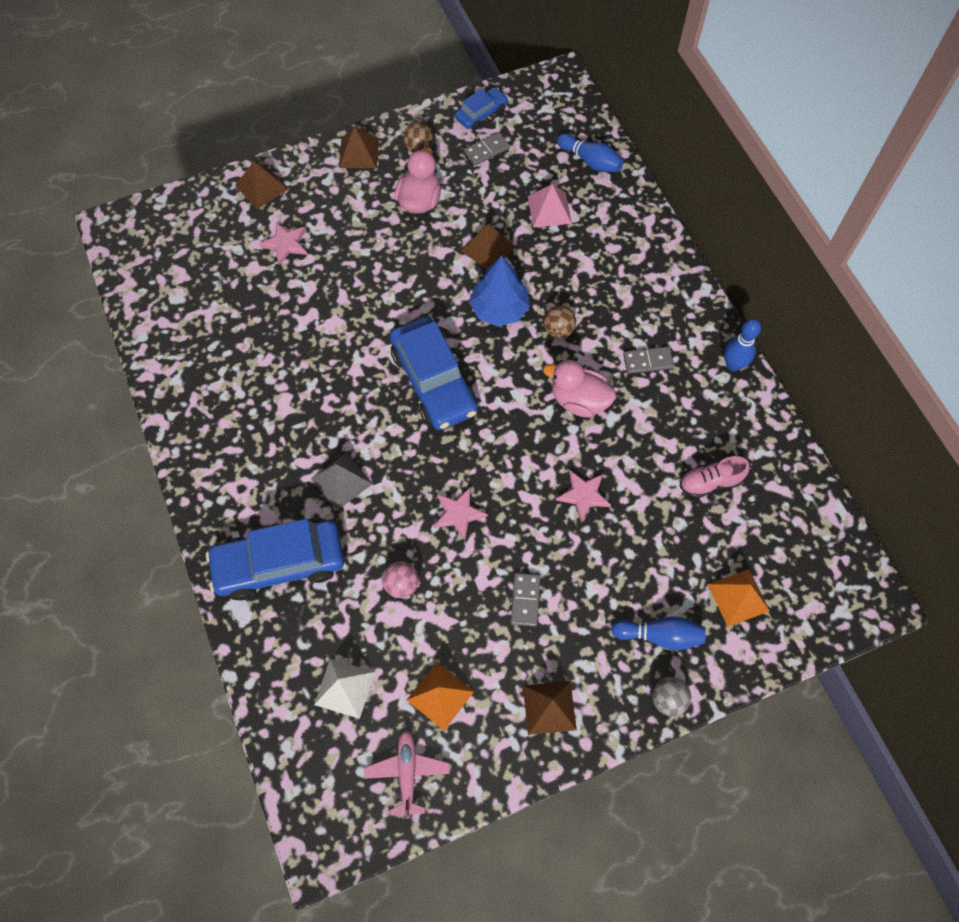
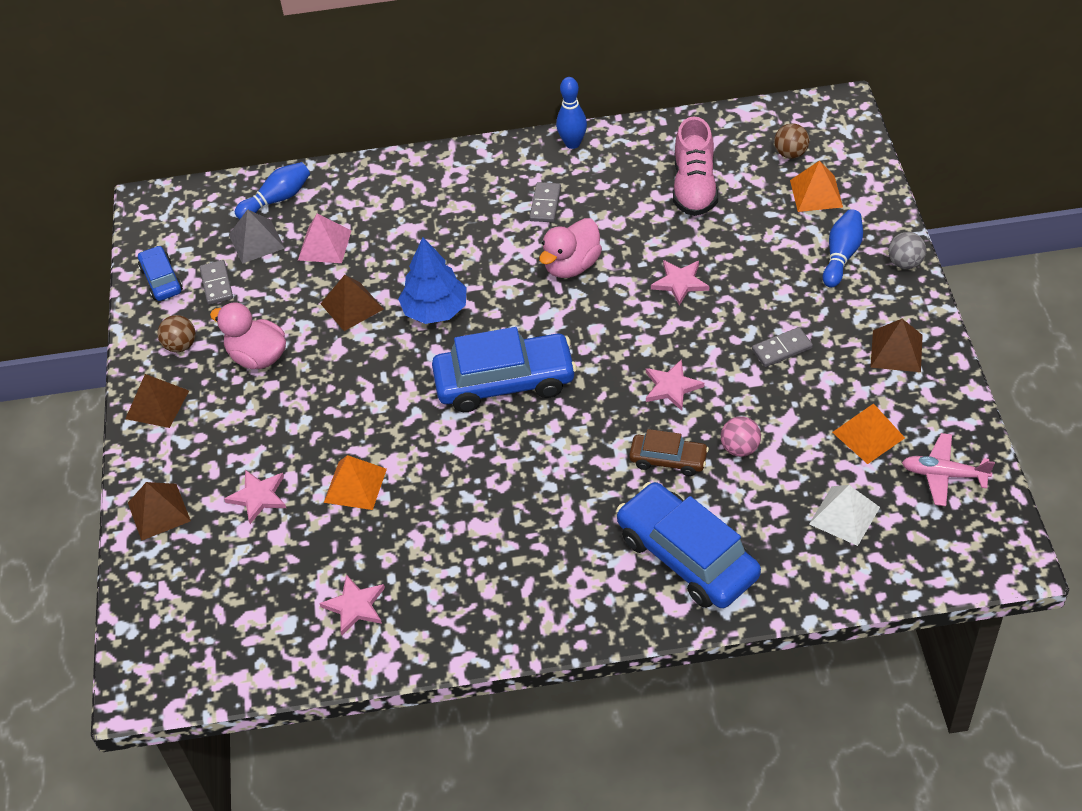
camera: 70 degrees left, 15 degrees down
blue car [206,519,344,600] -> blue car turned 135 degrees clockwise [616,482,761,608]
grey pyramid [311,453,372,510] -> grey pyramid moved to [229,209,285,264]
grey domino [511,573,540,627] -> grey domino turned 45 degrees counterclockwise [752,327,813,367]
brown ball [544,305,576,338] -> brown ball moved to [774,123,809,159]
pink shoe [680,456,750,498] -> pink shoe [673,116,718,216], size x1.50
none -> pink star [319,575,385,635]
none -> orange pyramid [324,455,387,510]
none -> brown car [629,429,709,476]

